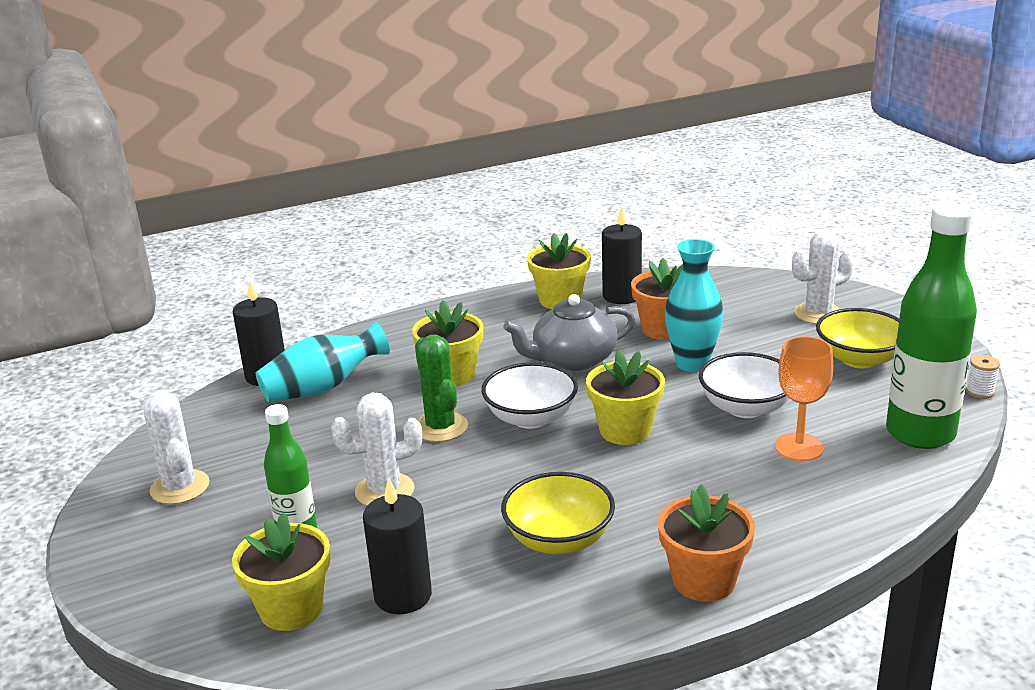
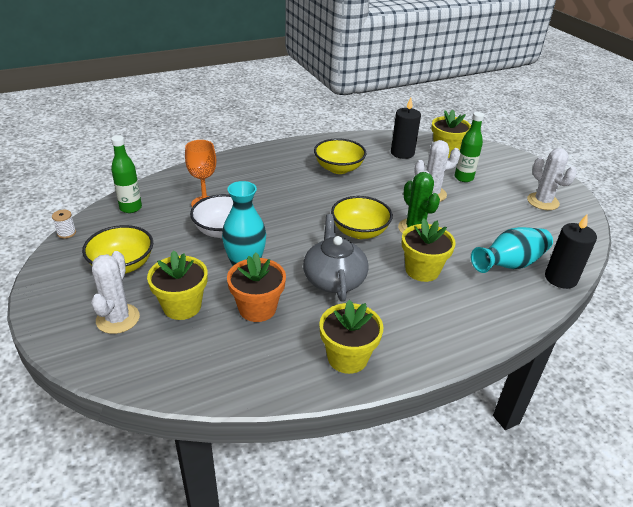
camera: 175 degrees right, 10 degrees up
white bowl [481,362,578,429] -> yellow bowl [331,196,393,239]
grey teapot [503,294,635,371] -> grey teapot turned 75 degrees counterclockwise [303,214,369,302]
yellow flower pot [586,349,665,445] -> yellow flower pot moved to [147,250,208,320]
black candle [602,207,642,304] -> none
orange flower pot [658,485,755,602] -> none
white cactus [792,230,854,324] -> white cactus turned 60 degrees counterclockwise [91,251,140,334]
green bottle [886,203,977,449] -> green bottle [111,135,142,213], size x0.55

